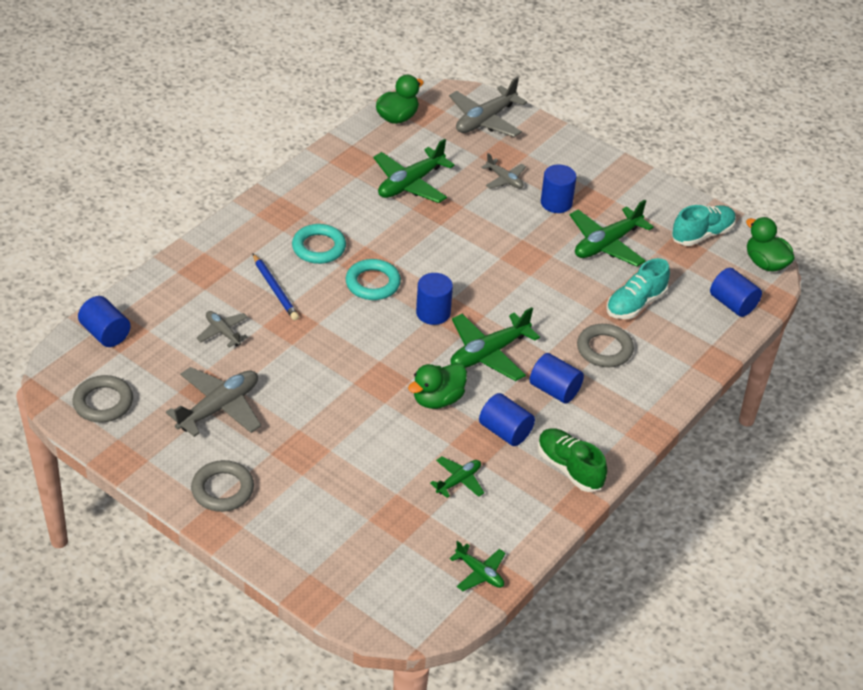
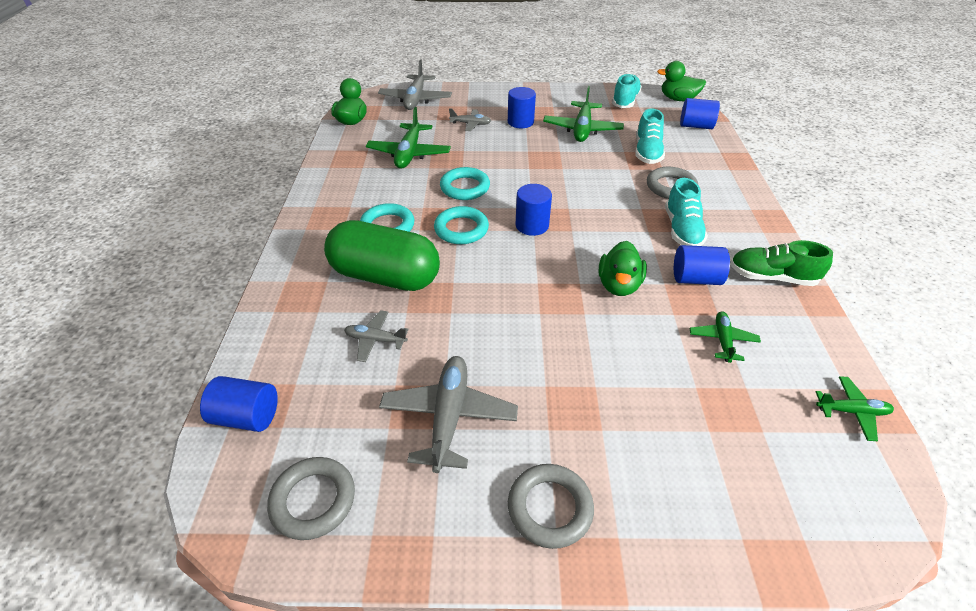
camera: 35 degrees left, 0 degrees up
blue pencil [253,254,299,320] -> green capsule [324,220,440,291]
green plane [451,307,540,381] -> none
blue cylinder [530,353,584,404] -> turquoise shoe [665,178,708,246]
none -> turquoise ring [440,167,490,200]

